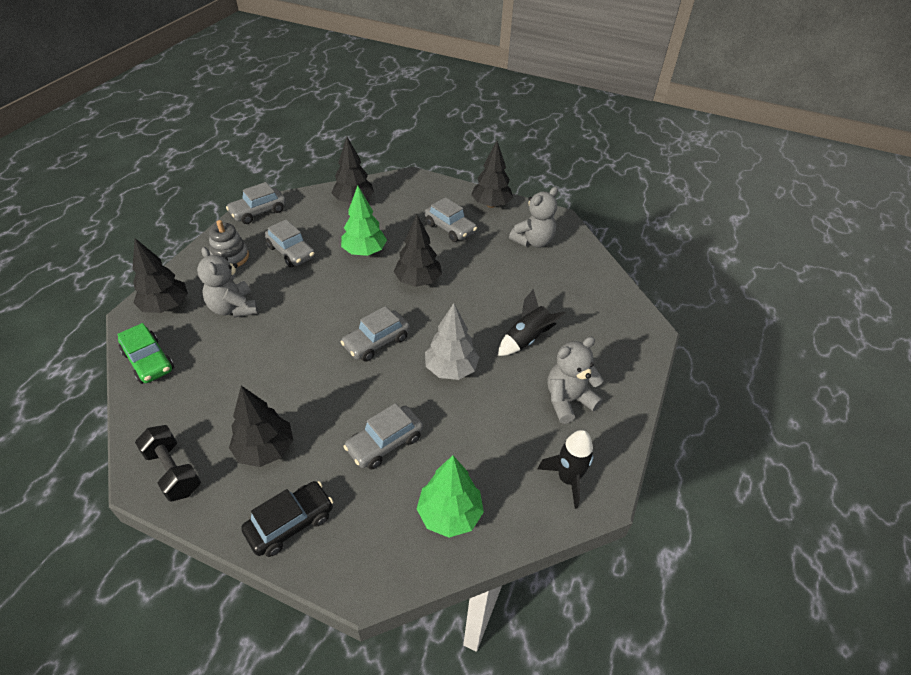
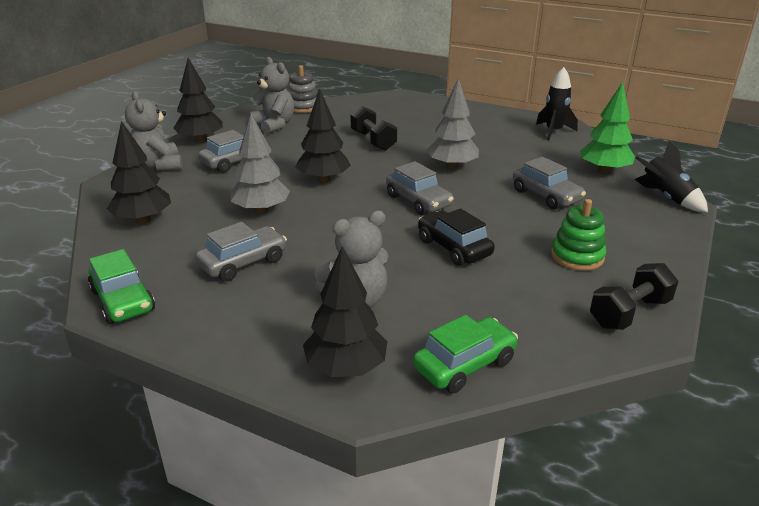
camera: 85 degrees left, 15 degrees down
grey stacking toy [209,220,249,267] -> grey stacking toy moved to [288,65,318,113]
grey car [226,182,286,224] -> green car [88,249,155,324]
black tree [229,386,293,467] -> green stacking toy [551,199,606,271]
black car [241,481,333,557] -> black car moved to [418,208,495,266]
green tree [341,186,387,256] -> grey tree [230,114,290,214]
black rocket [498,289,566,356] -> black rocket moved to [634,140,708,212]
grey teddy bear [547,337,604,424] -> grey teddy bear moved to [125,91,182,171]
none -> black dumbbell [350,106,397,151]

